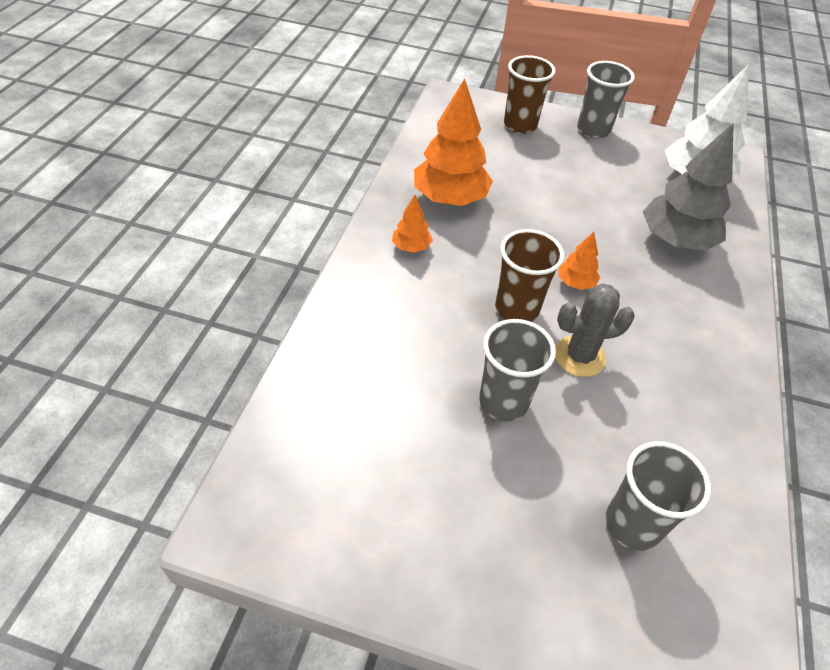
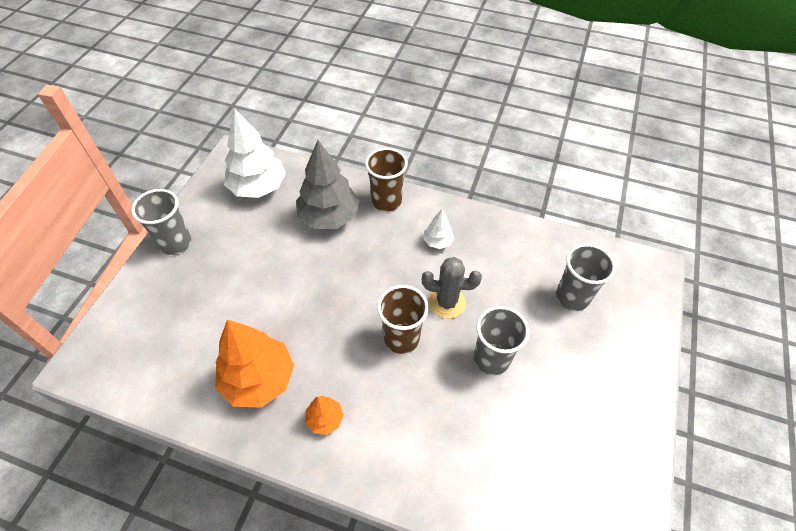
camera: 85 degrees left, 5 degrees up
brown cup [504,55,556,134] -> brown cup moved to [365,148,408,212]
grey cactus [555,283,635,377] -> grey cactus turned 75 degrees counterclockwise [422,257,482,319]
orange tree [558,232,600,290] -> none
none -> white tree [423,210,455,249]

